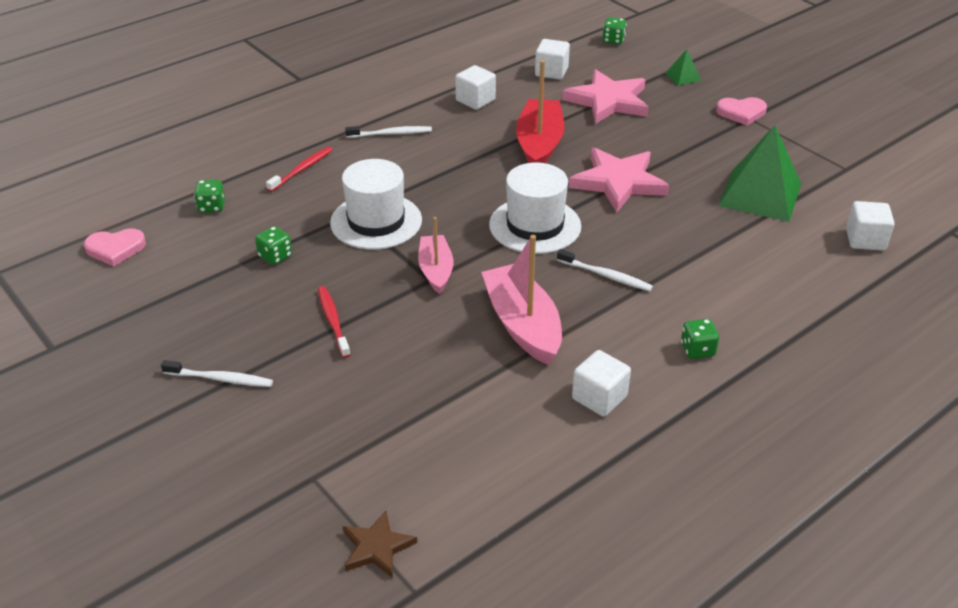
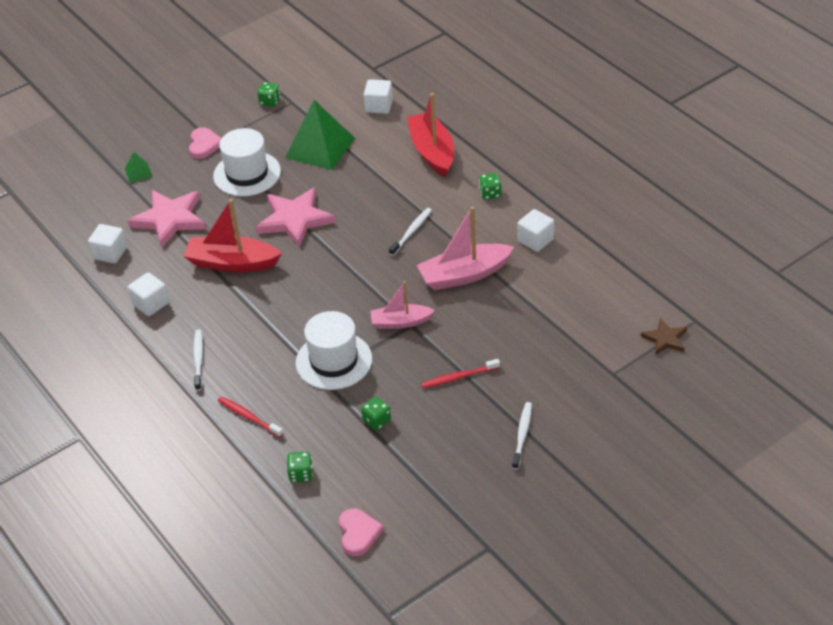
camera: 85 degrees left, 5 degrees up
white hat [489,162,581,254] -> white hat moved to [213,128,281,197]
green dice [602,17,627,45] -> green dice moved to [257,82,281,107]
none -> red boat [407,93,454,177]

